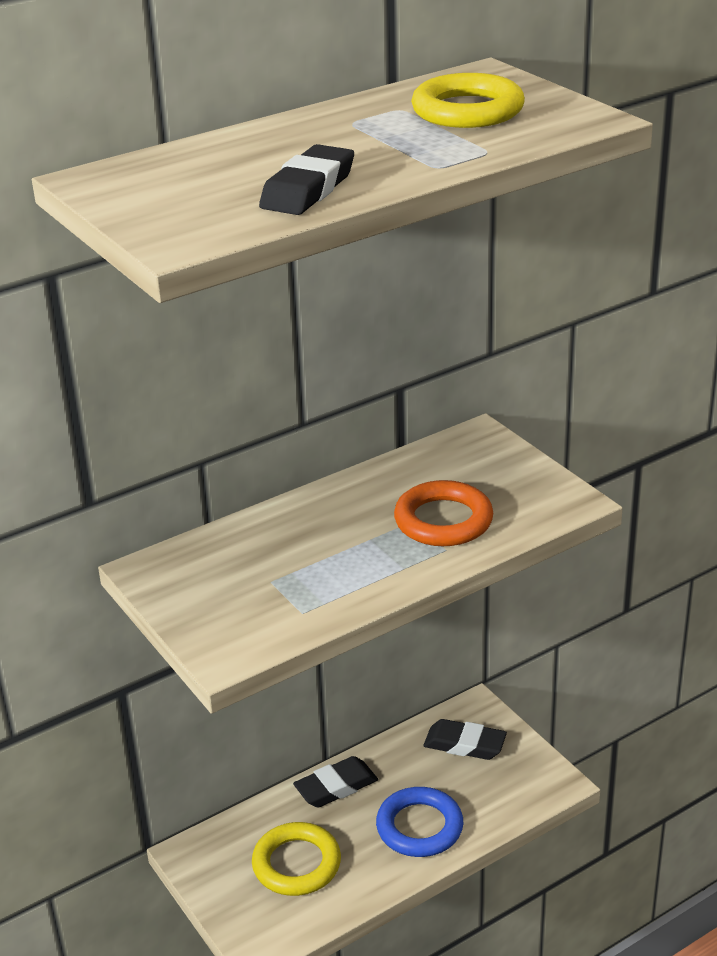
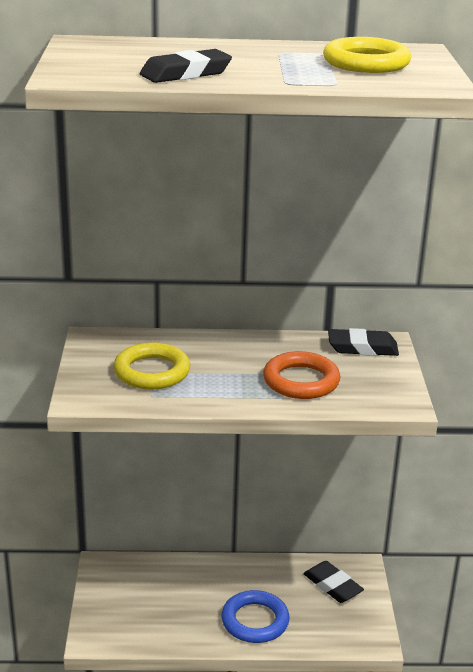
camera: 30 degrees right, 5 degrees down
yellow ring [252,822,341,896] -> yellow ring moved to [113,342,190,389]
black eraser [293,756,378,808] -> black eraser moved to [328,328,399,356]

